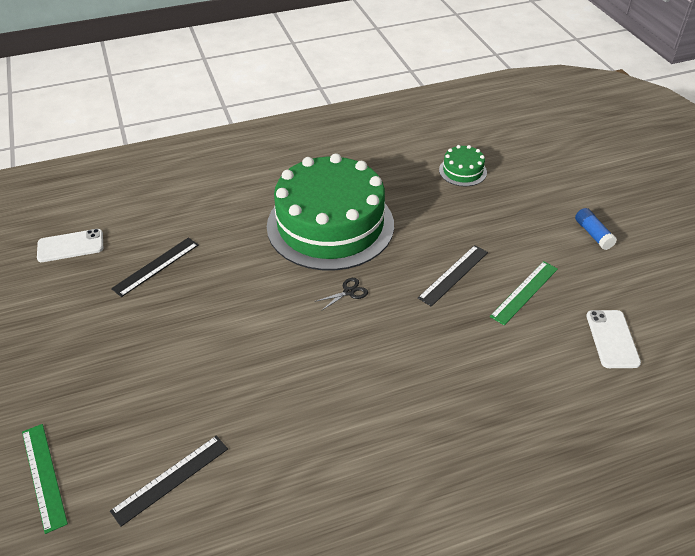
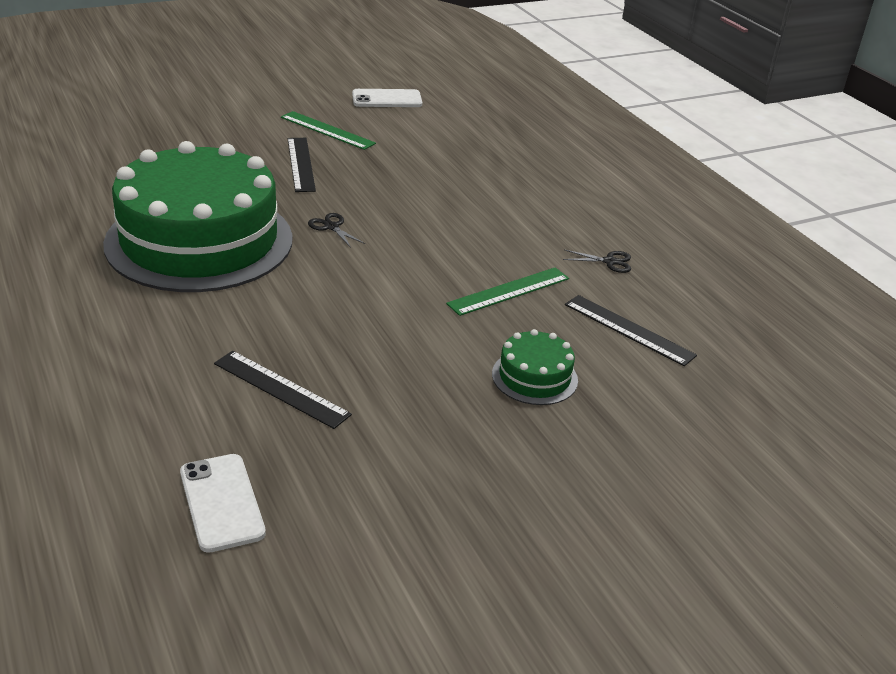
camera: 100 degrees left, 10 degrees down
green ruler [22,424,68,534] -> green ruler moved to [446,267,569,316]
black ruler [418,245,488,307] -> black ruler turned 45 degrees clockwise [287,138,316,192]
green cake [439,145,487,186] -> green cake moved to [492,329,578,405]
blue glue stick [575,208,617,250] -> none
none -> black scissors [563,250,631,273]

